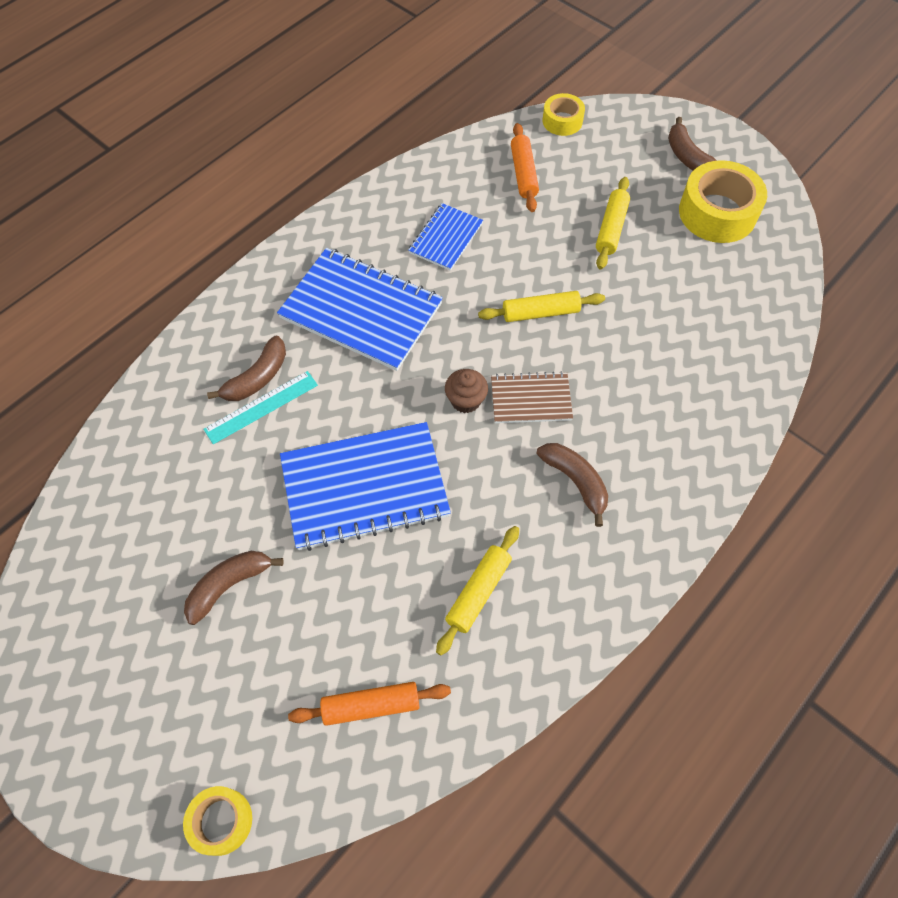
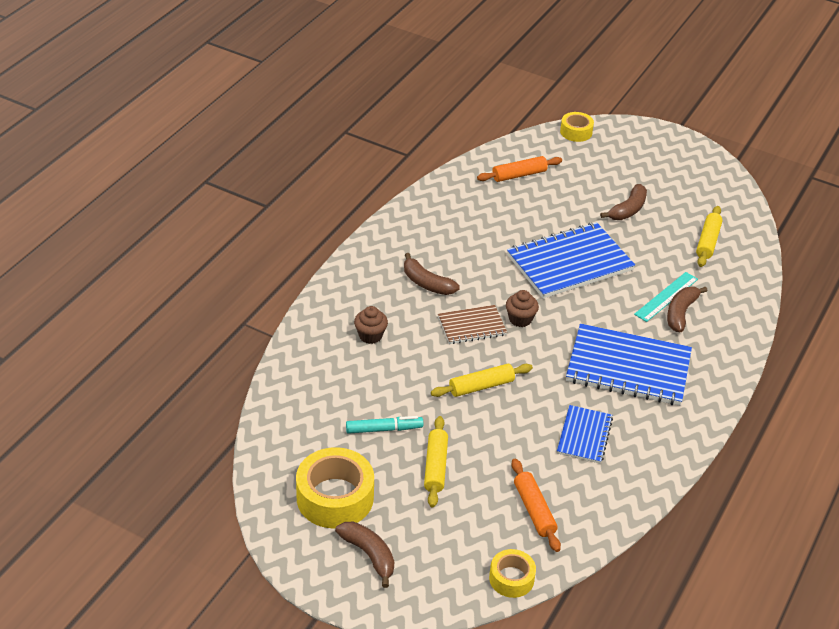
camera: 165 degrees right, 20 degrees down
yellow rolling pin [436,526,519,656] -> yellow rolling pin moved to [696,206,722,267]
none -> turquoise marker [346,416,424,434]
none -> brown cupcake [354,306,388,344]

